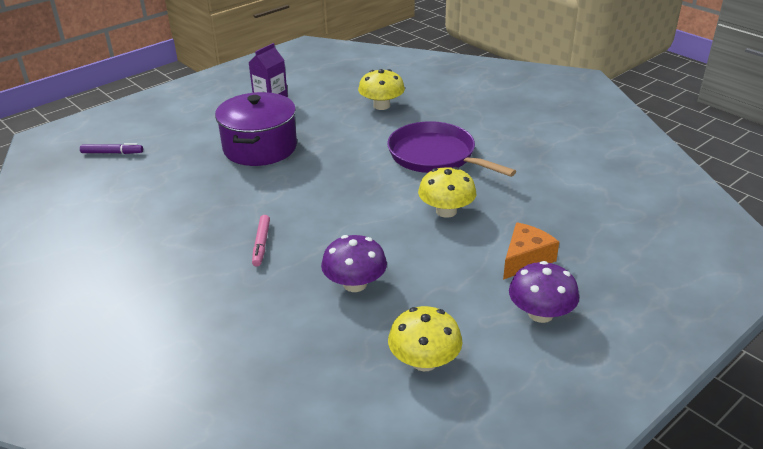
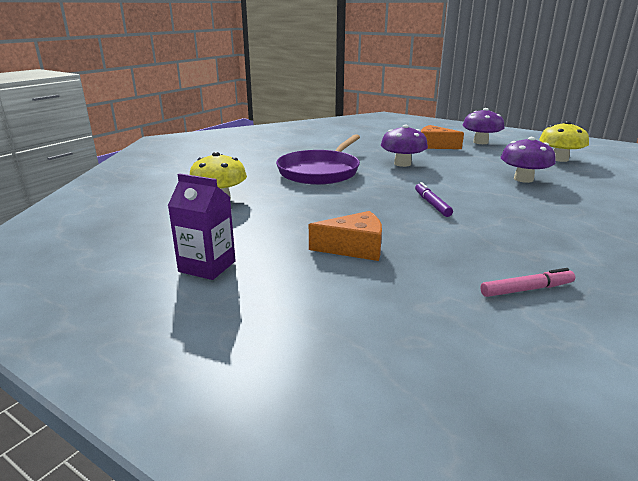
camera: 105 degrees left, 10 degrees down
purple marker [80,143,143,154] -> purple marker moved to [415,182,453,217]
purple pot [215,92,297,166] -> orange cheese [309,211,382,261]
pink marker [252,215,270,266] -> pink marker moved to [480,268,575,297]
yellow mushroom [418,167,476,218] -> purple mushroom [381,125,428,167]

